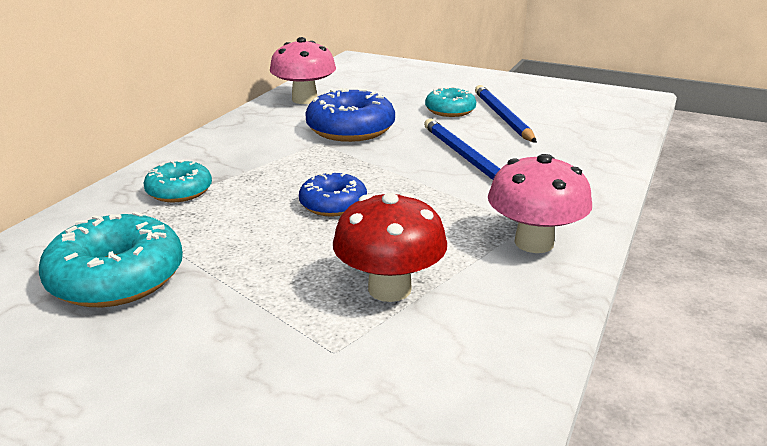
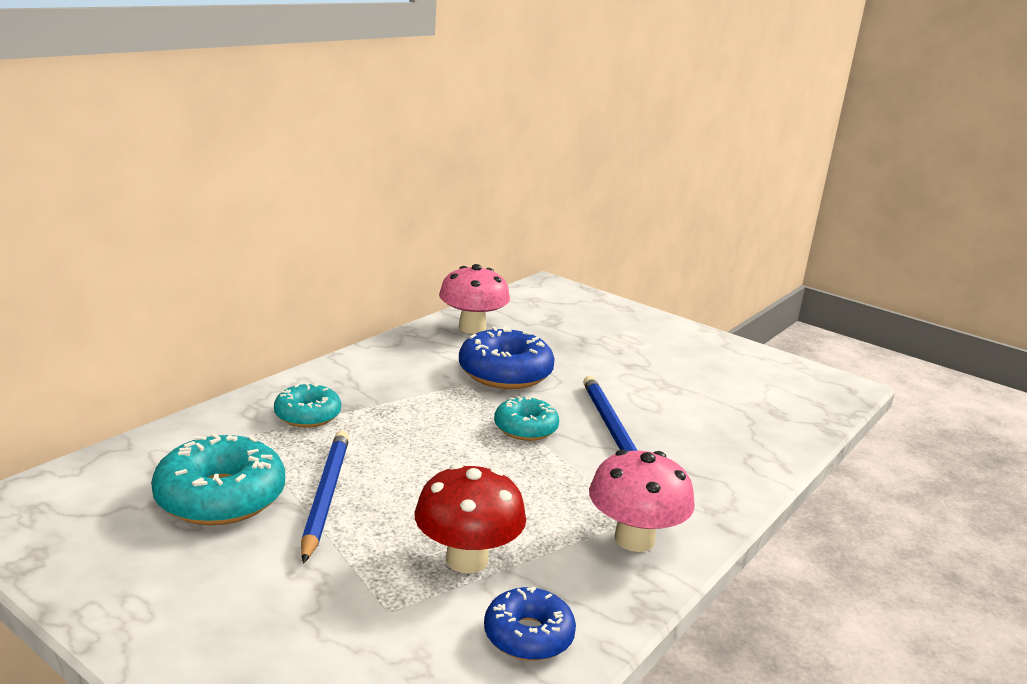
camera: 10 degrees right, 5 degrees down
blue donut [299,171,367,216] -> blue donut moved to [484,587,576,661]
turquoise donut [425,87,476,117] -> turquoise donut moved to [494,396,559,441]
blue pencil [475,85,537,143] -> blue pencil moved to [301,431,349,564]

